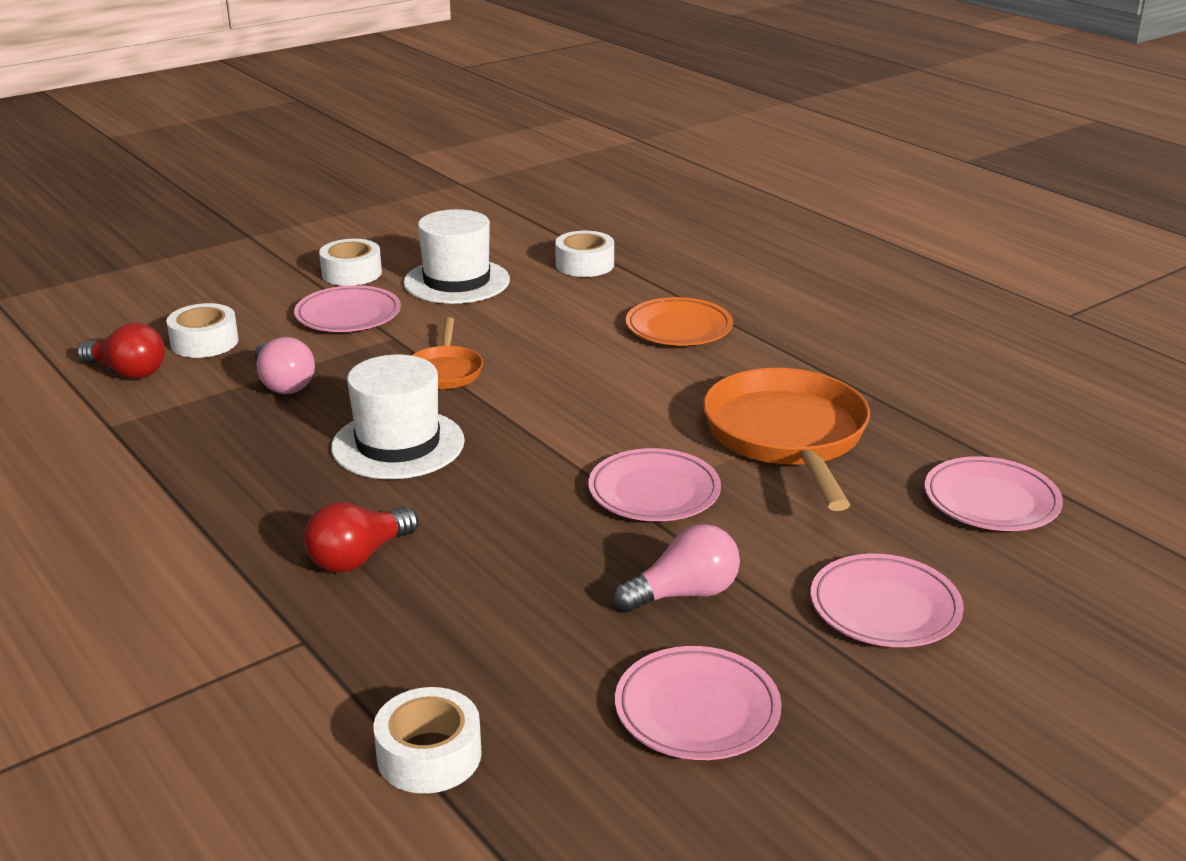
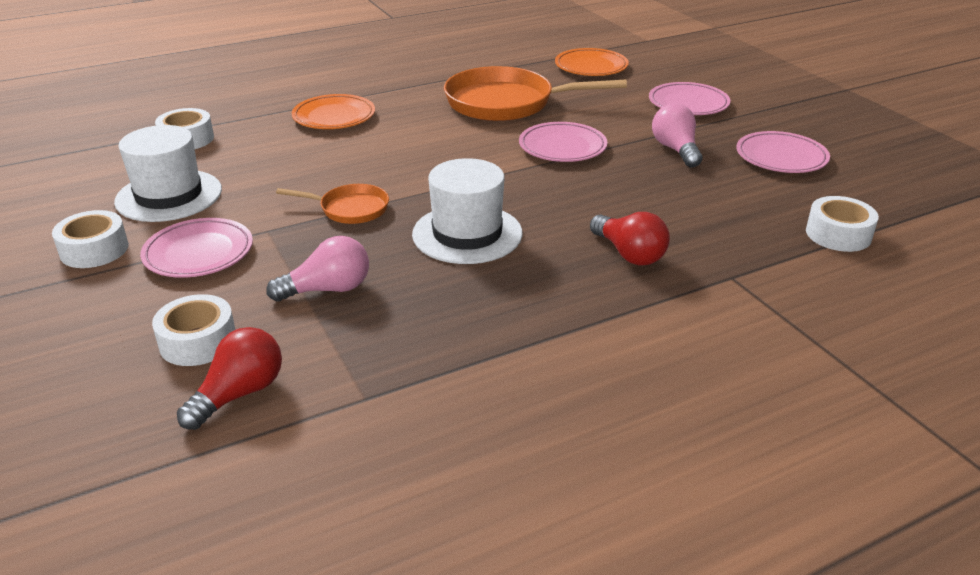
camera: 80 degrees left, 5 degrees up
pink plate [924,456,1063,531] -> orange plate [555,48,629,76]

